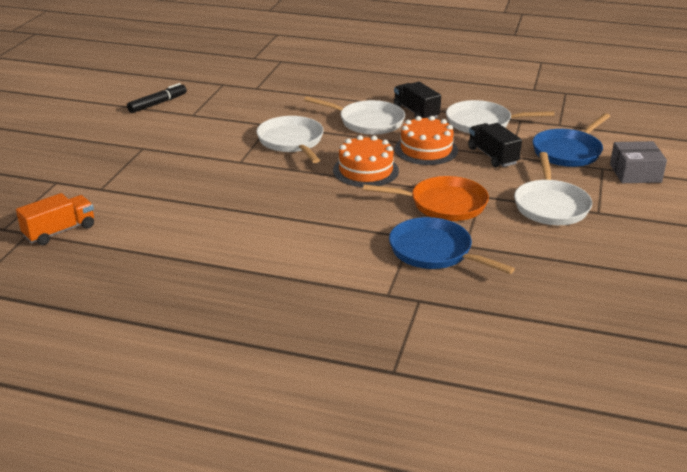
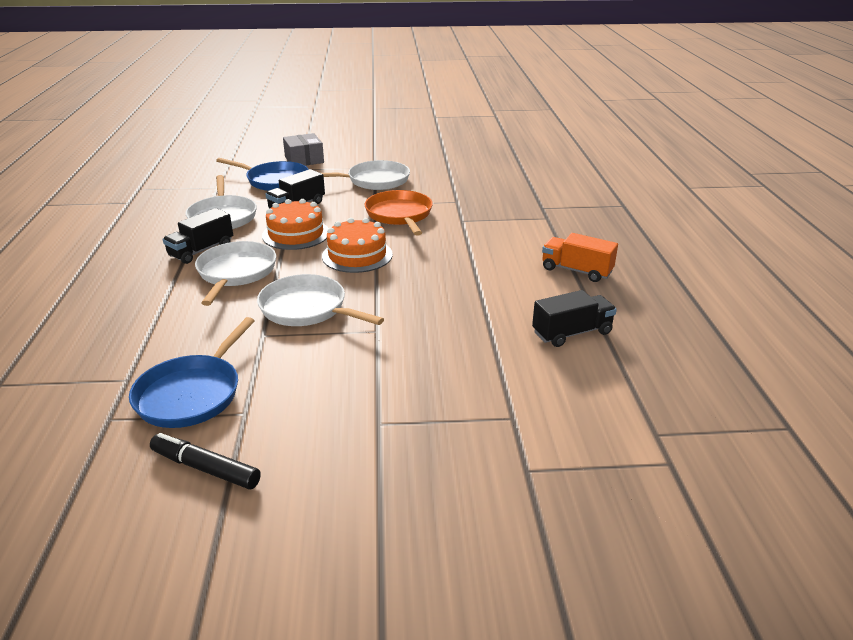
camera: 110 degrees left, 0 degrees up
orange truck [16,193,94,245] -> orange truck moved to [542,233,618,282]
white pan [257,116,324,163] -> white pan turned 75 degrees clockwise [257,274,384,326]
blue pan [389,217,515,274] -> blue pan moved to [129,317,254,428]
none -> black truck [532,290,617,347]

